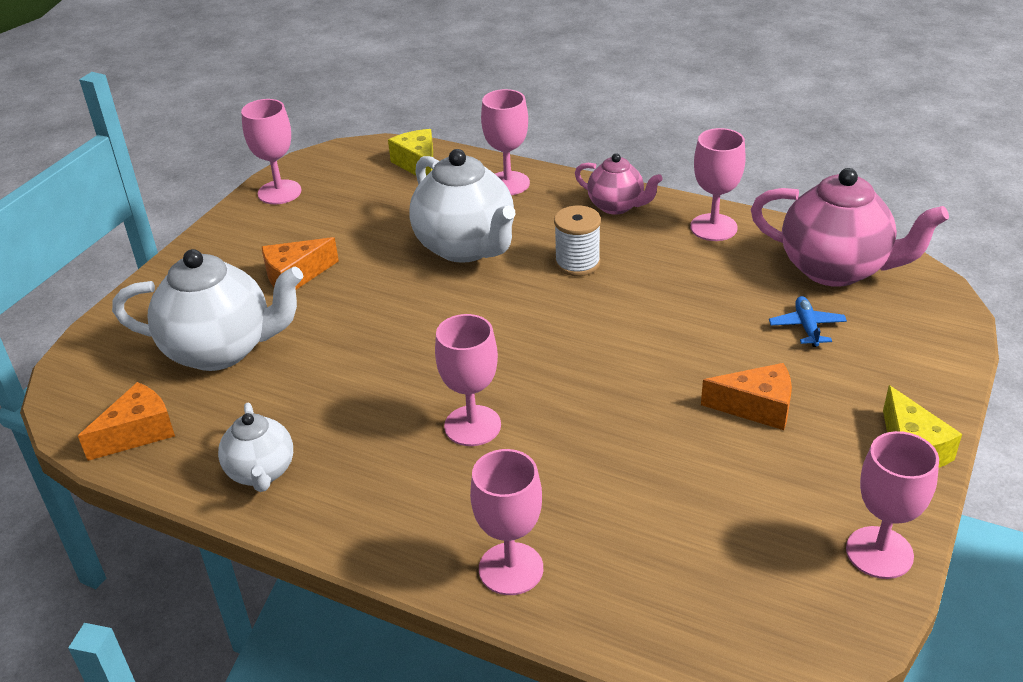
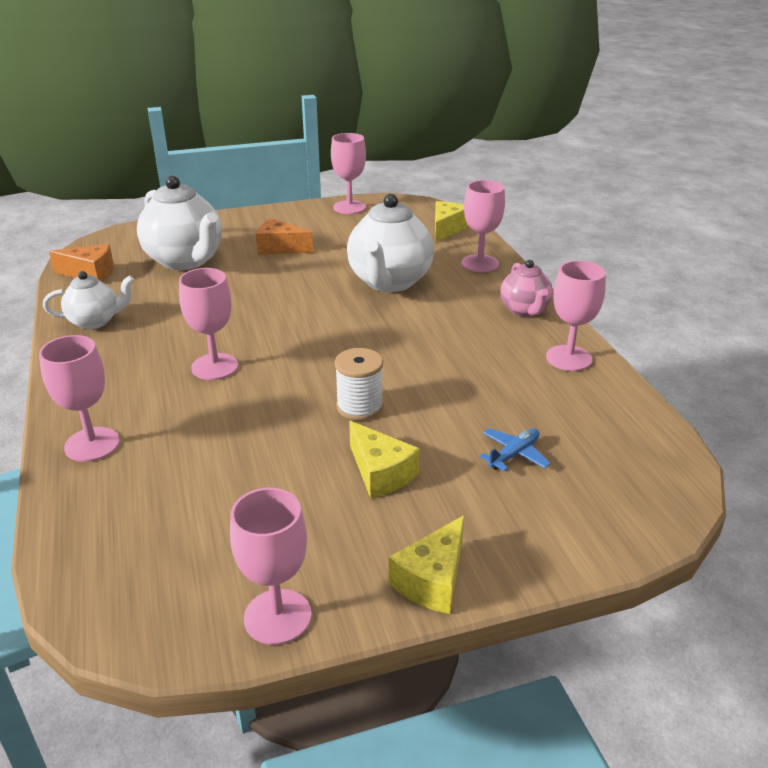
camera: 45 degrees right, 5 degrees down
white teapot [218,403,293,492] -> white teapot turned 135 degrees counterclockwise [43,271,134,329]
white spool [554,206,601,276] -> white spool moved to [335,348,383,421]
orange cheese [701,363,792,430] -> yellow cheese [349,421,420,499]
pink teapot [751,168,949,287] -> none

